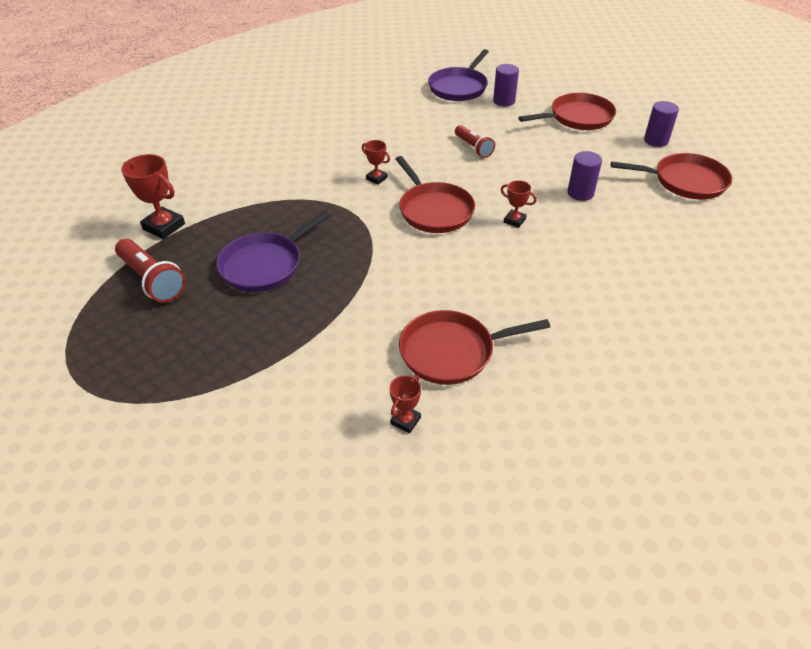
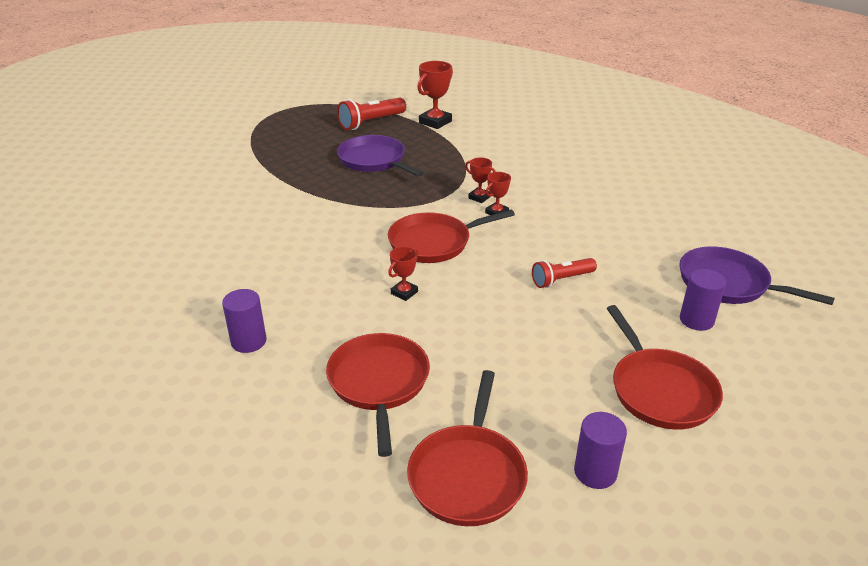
camera: 95 degrees right, 10 degrees down
red trophy [390,375,421,434] -> red trophy moved to [465,158,496,203]
red pan [399,310,550,385] -> red pan moved to [326,333,430,457]
purple cylinder [567,151,602,201] -> purple cylinder moved to [222,289,266,353]

